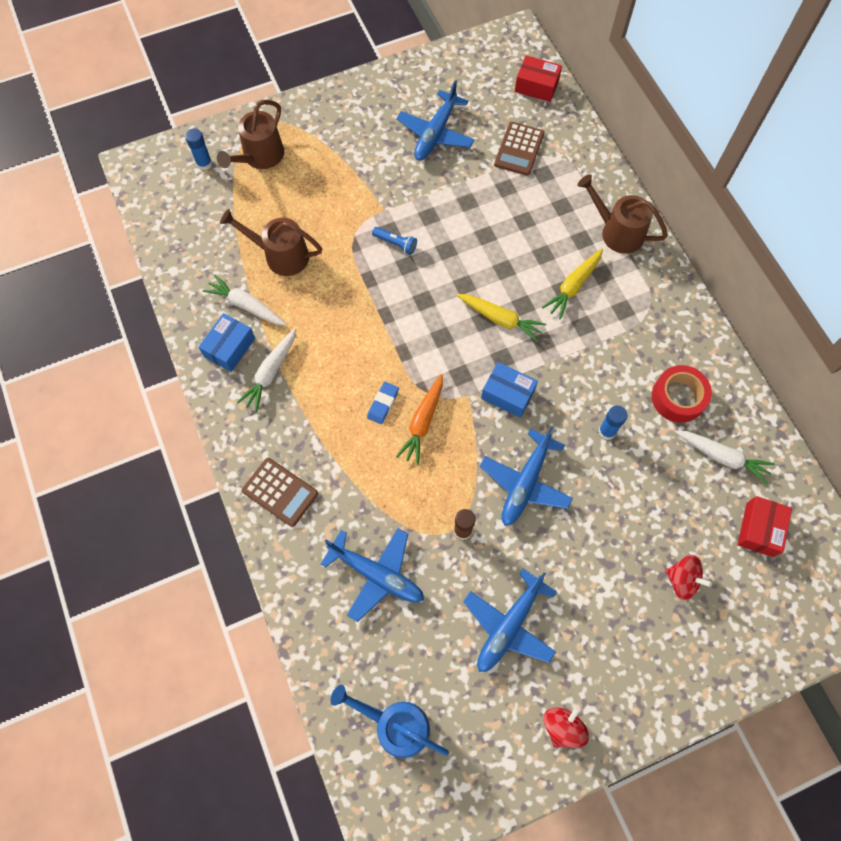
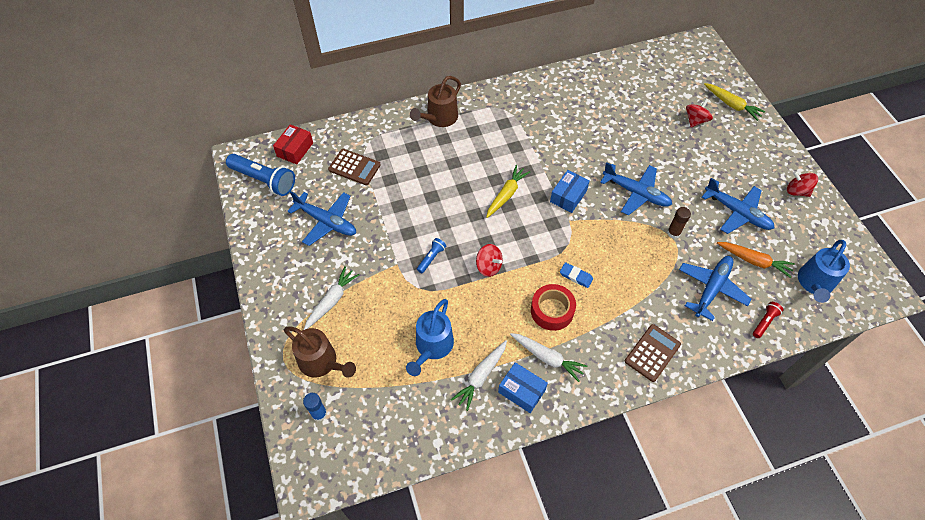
camera: 85 degrees left, 10 degrees down
brown watering can [220,209,322,276] -> blue watering can [406,299,454,376]
orange carrot [396,374,443,465] -> orange carrot moved to [717,242,795,278]
yellow carrot [542,248,603,319] -> yellow carrot moved to [704,83,766,121]
blue glue stick [598,406,628,440] -> none
red tape [652,365,712,423] -> red tape moved to [531,284,576,331]
white carrot [675,430,775,484] -> white carrot moved to [304,266,360,330]
red box [737,496,792,557] -> none
none -> blue flashlight [226,154,295,196]
none -> red spinning top [476,244,503,277]
none -> red flashlight [753,302,783,338]

